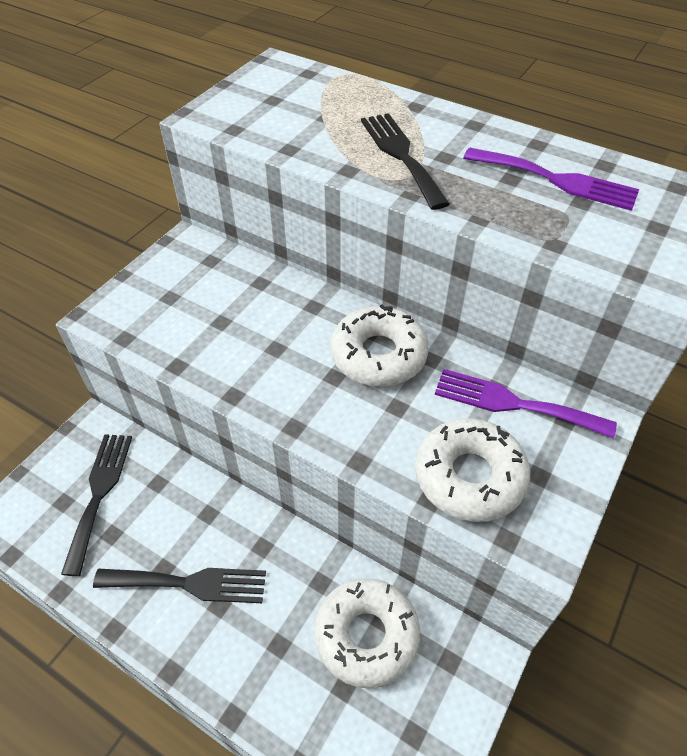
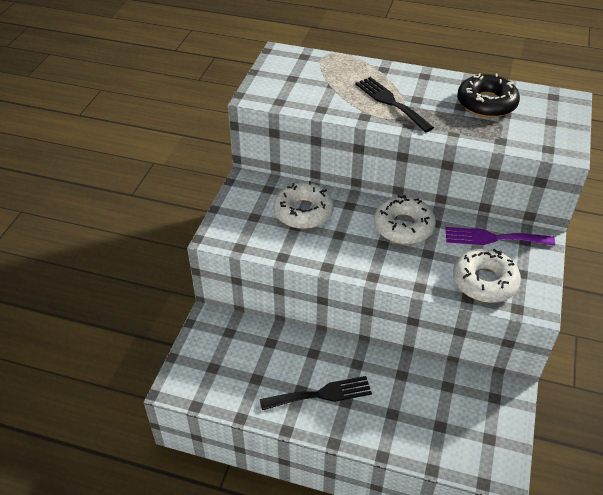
camera: 15 degrees left, 5 degrees down
black fork [61,434,132,576] -> none
white donut [314,578,420,689] -> white donut moved to [273,181,334,229]
purple fork [463,147,639,211] -> black donut [457,73,520,118]

